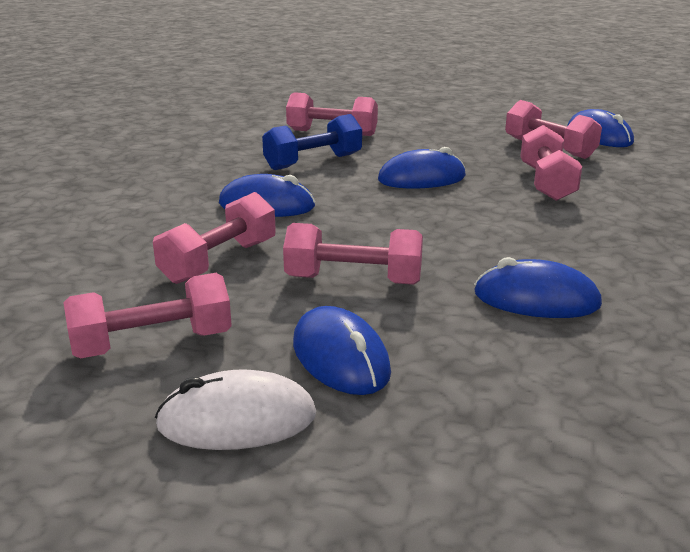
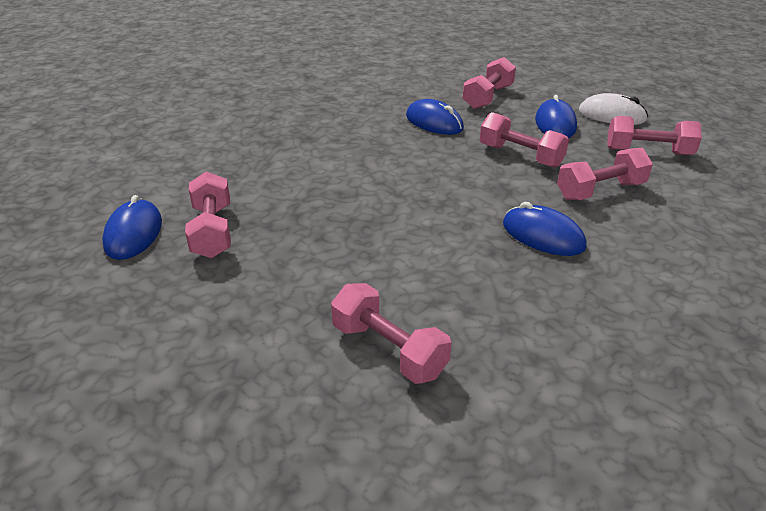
camera: 150 degrees left, 10 degrees up
blue dumbbell [262,114,362,170] -> none
blue mouse [378,147,466,188] -> none
pink dumbbell [520,125,582,201] -> pink dumbbell moved to [463,57,516,109]

